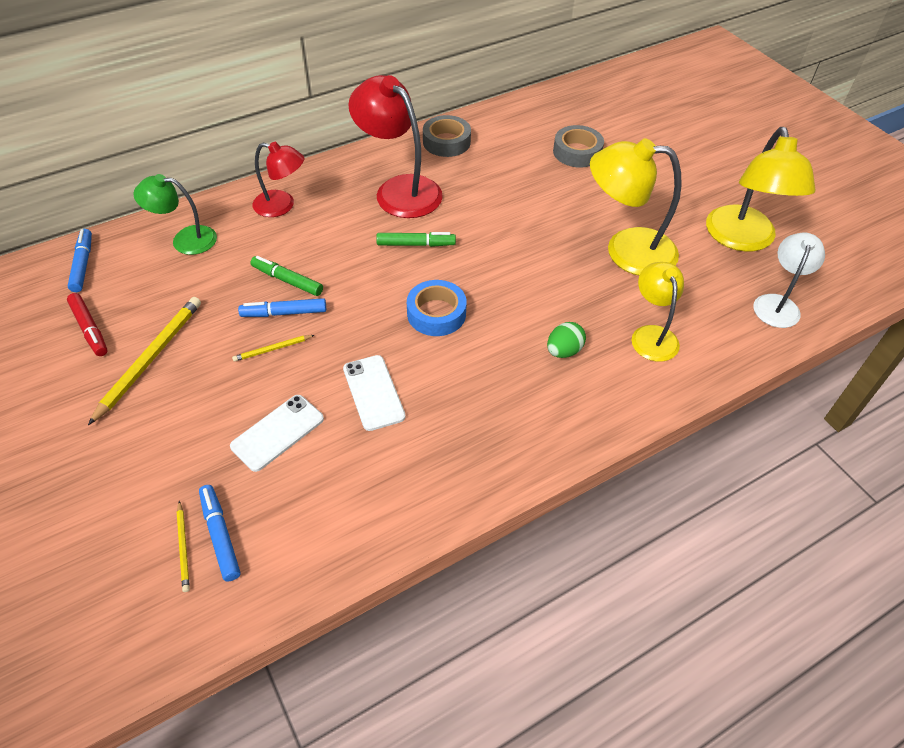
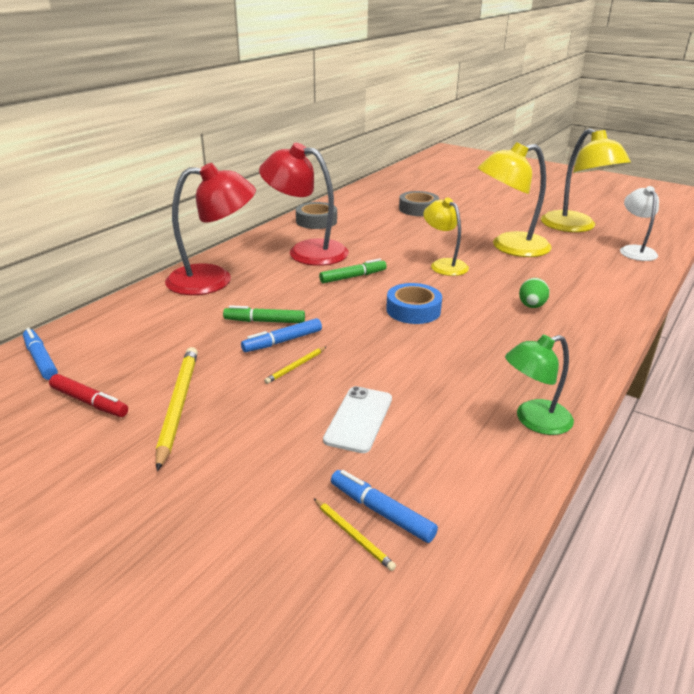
camera: 25 degrees left, 20 degrees down
green lamp [134,174,217,255] -> green lamp moved to [505,335,574,435]
red lamp [252,142,305,217] -> red lamp [165,163,256,295], size x1.63
white phone [343,355,406,431] -> none
yellow lamp [632,262,684,362] -> yellow lamp moved to [423,198,469,276]

